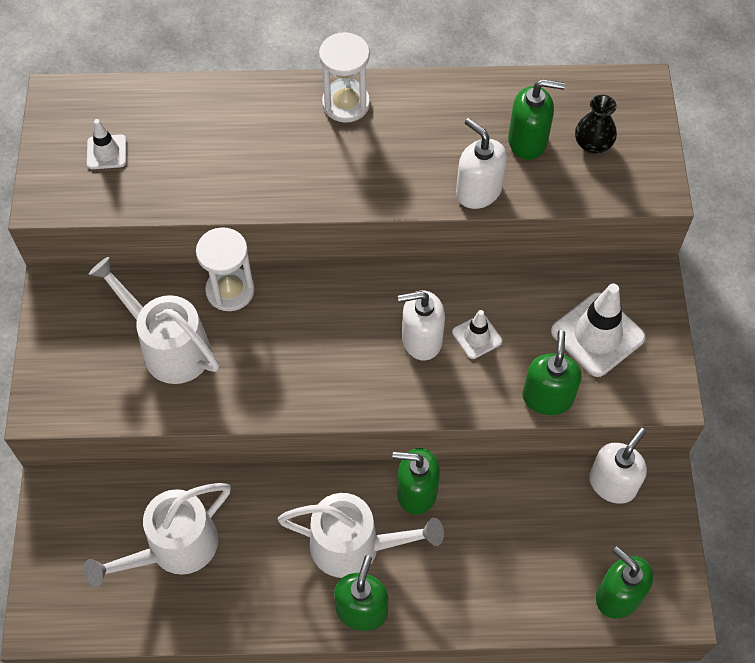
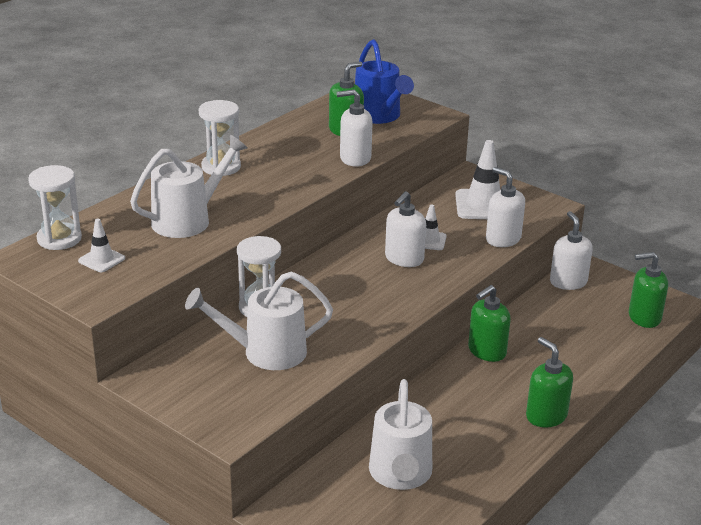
camera: 50 degrees left, 30 degrees down
white watering can [278,493,444,578] -> white watering can moved to [130,135,247,238]
green soap dispenser [522,330,582,415] -> white soap dispenser [486,167,525,247]
black vase [575,95,617,154] -> blue watering can [355,39,414,124]
none -> white hourglass [28,165,82,250]

